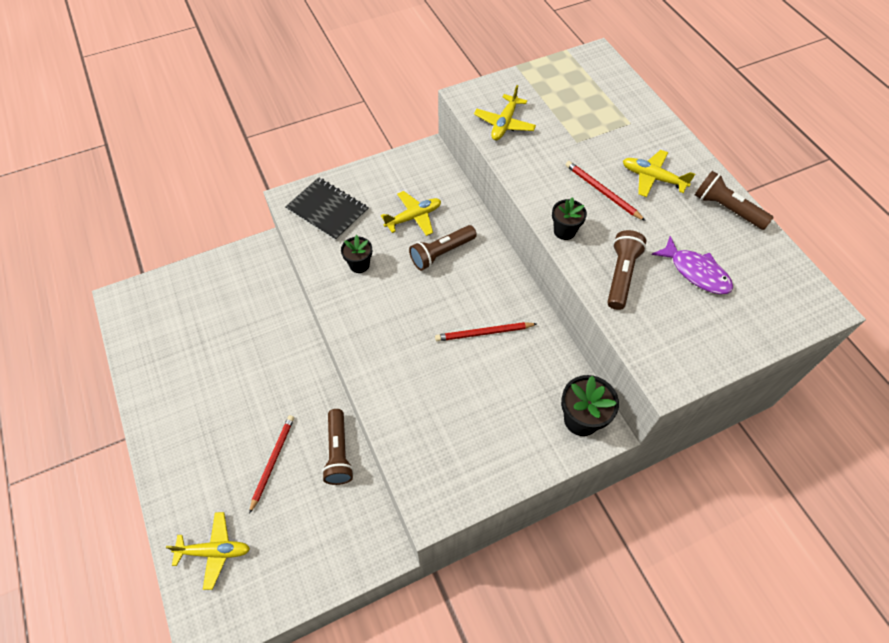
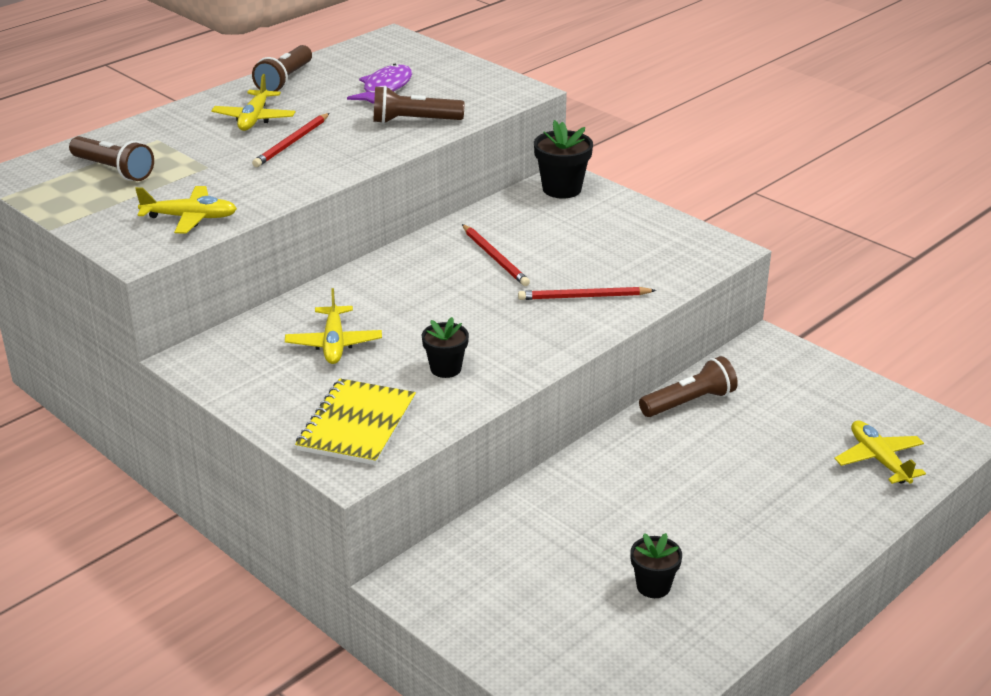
camera: 110 degrees left, 25 degrees down
red pencil [249,415,294,514] -> red pencil moved to [518,287,656,300]
black notebook [285,177,369,241] -> yellow notebook [295,378,416,465]
yellow plane [381,191,441,236] -> yellow plane turned 135 degrees counterclockwise [285,288,382,364]
brown flashlight [409,225,477,271] -> brown flashlight moved to [69,136,154,181]
black flower pot [552,197,587,240] -> black flower pot moved to [630,533,682,598]

